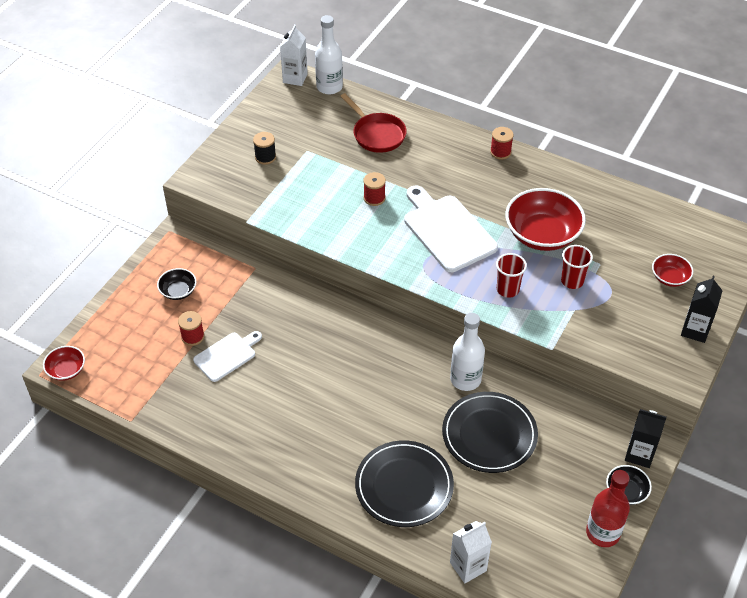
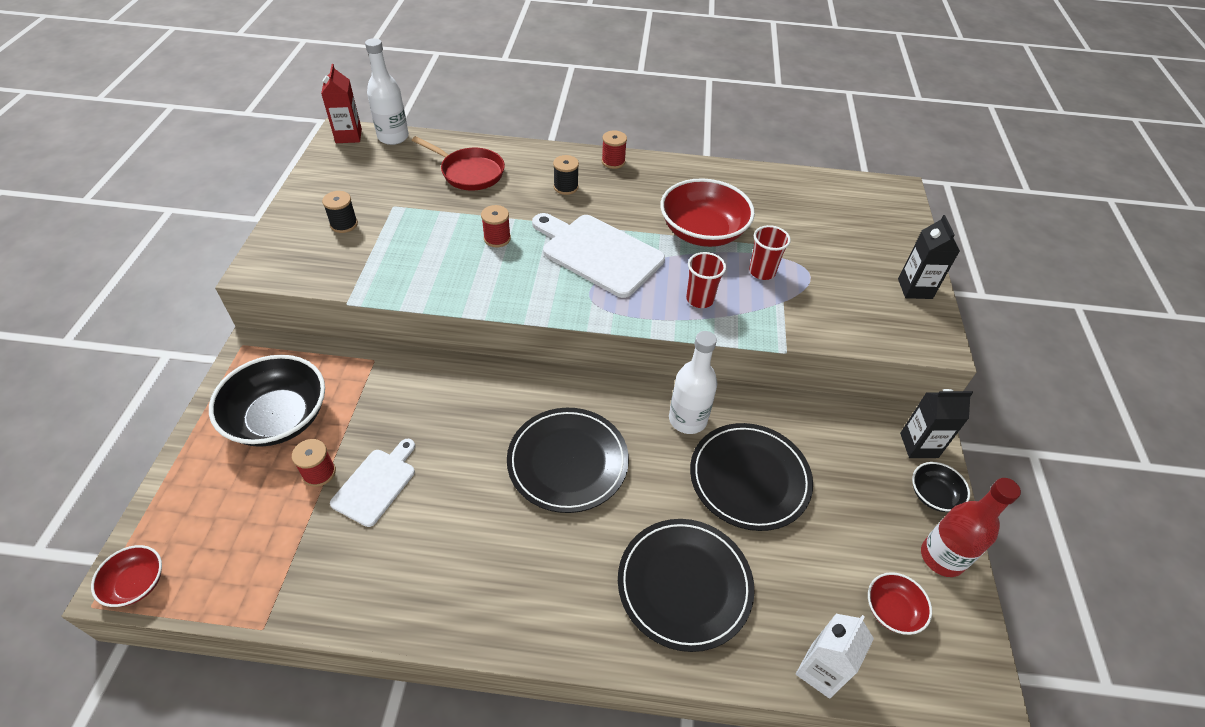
camera: 25 degrees left, 0 degrees up
black bowl [157,268,197,300] -> black bowl [209,355,325,447], size x2.00
white carton [280,24,308,86] -> red carton [321,64,362,143]
red bowl [652,254,693,287] -> red bowl moved to [868,572,932,635]
none -> black plate [507,408,629,513]
none -> black spool [553,155,579,195]

